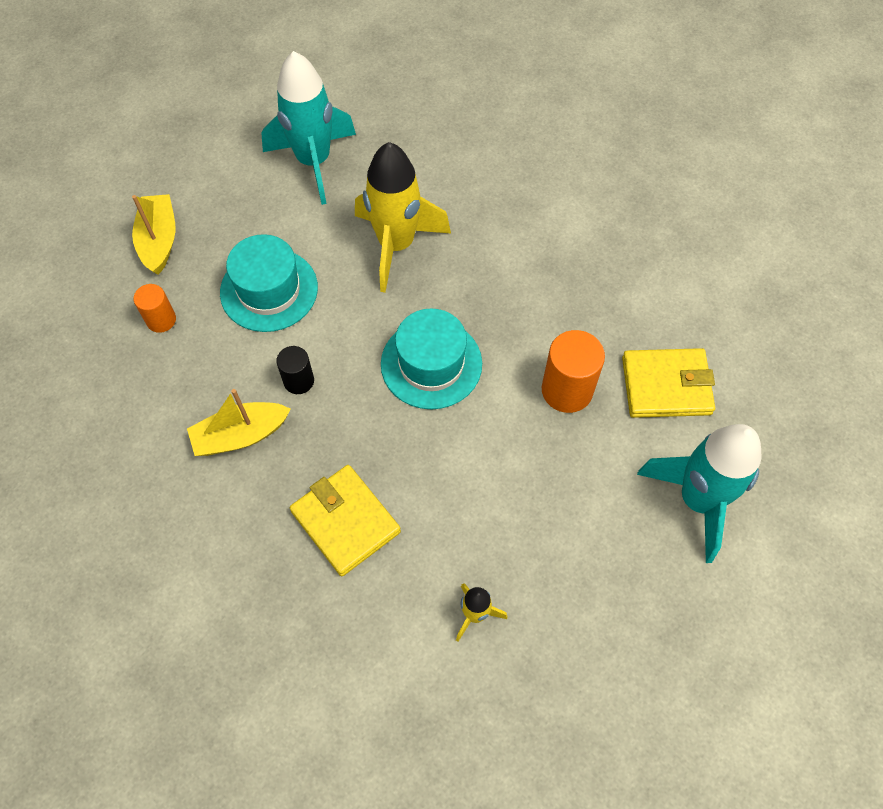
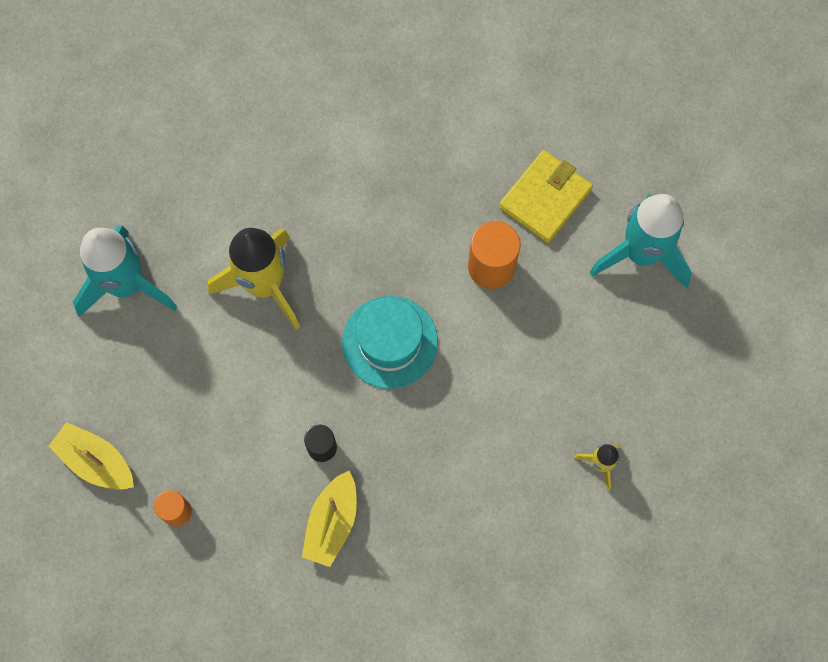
camera: 50 degrees left, 10 degrees up
turquoise hat [220,234,318,332] -> none
yellow wallet [290,465,401,576] -> none

